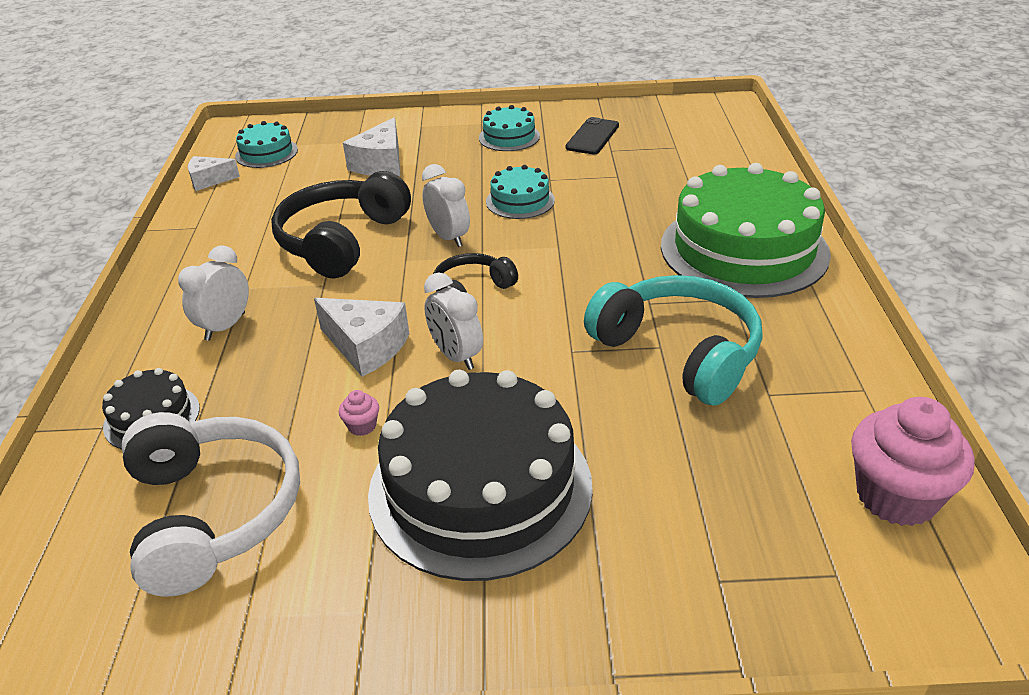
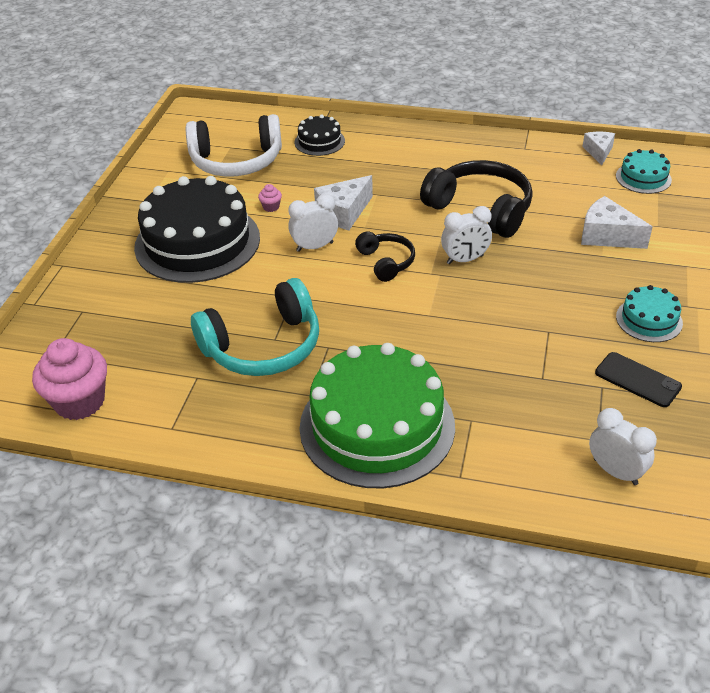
camera: 105 degrees right, 5 degrees up
white clock [178,245,249,341] -> white clock moved to [589,408,657,485]
turquoise cake [486,165,555,219] -> none

